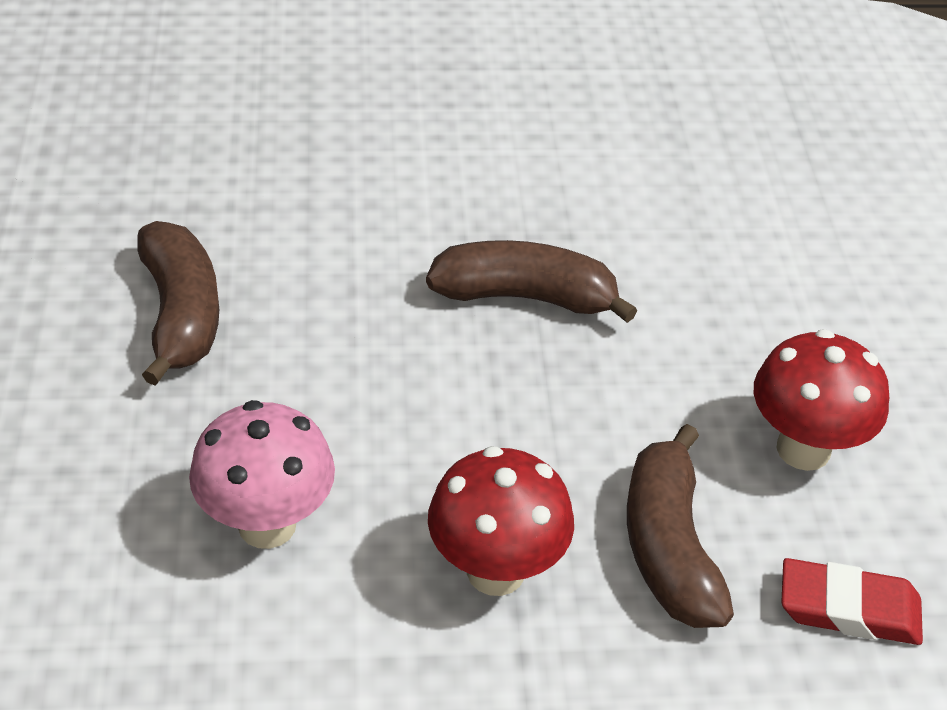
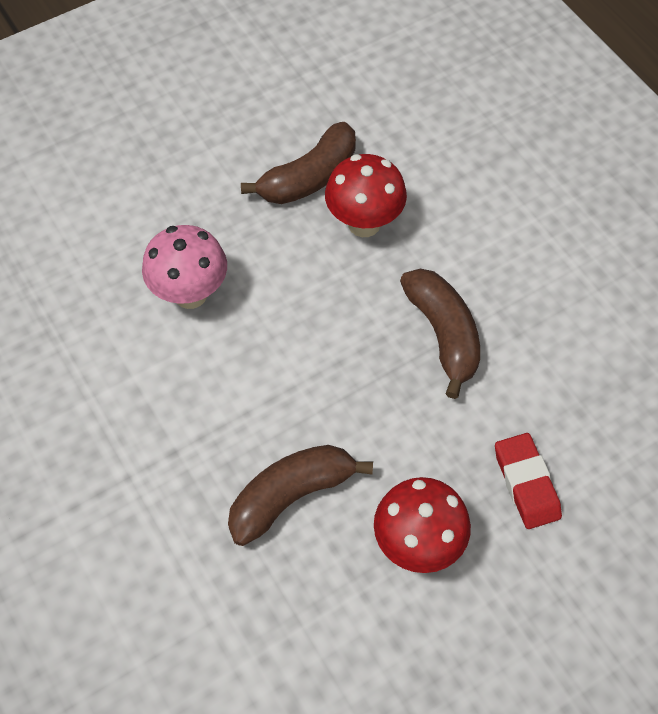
camera: 65 degrees right, 15 degrees up
red mushroom [428,446,574,596] -> red mushroom moved to [325,154,407,237]
red eraser [781,558,923,645] -> red eraser moved to [495,433,562,529]

